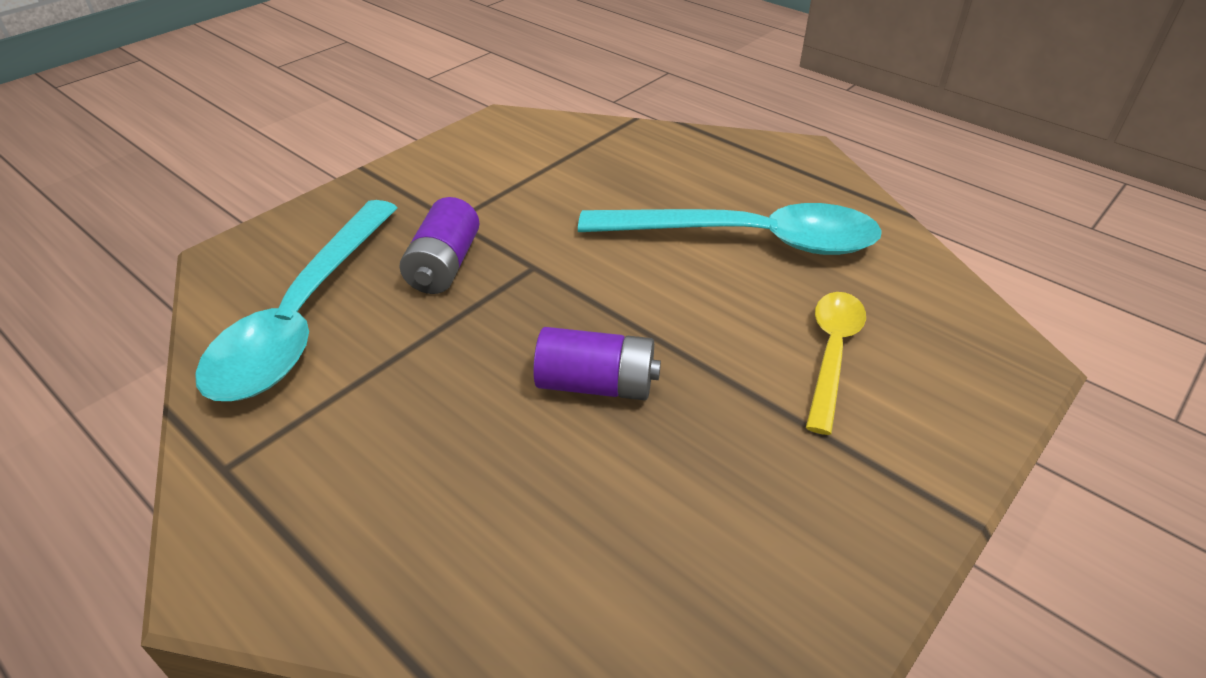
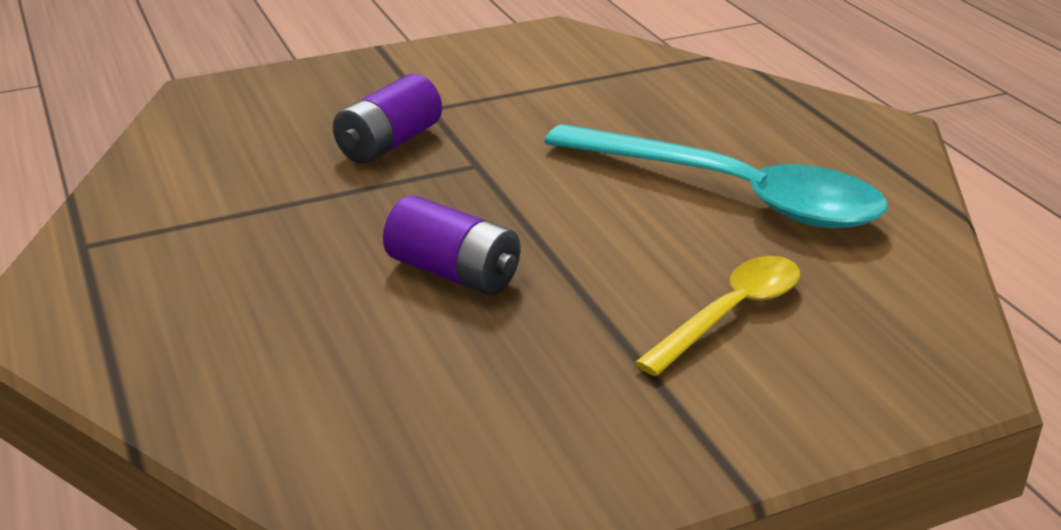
camera: 25 degrees right, 10 degrees down
turquoise spoon [195,200,398,401] -> none

